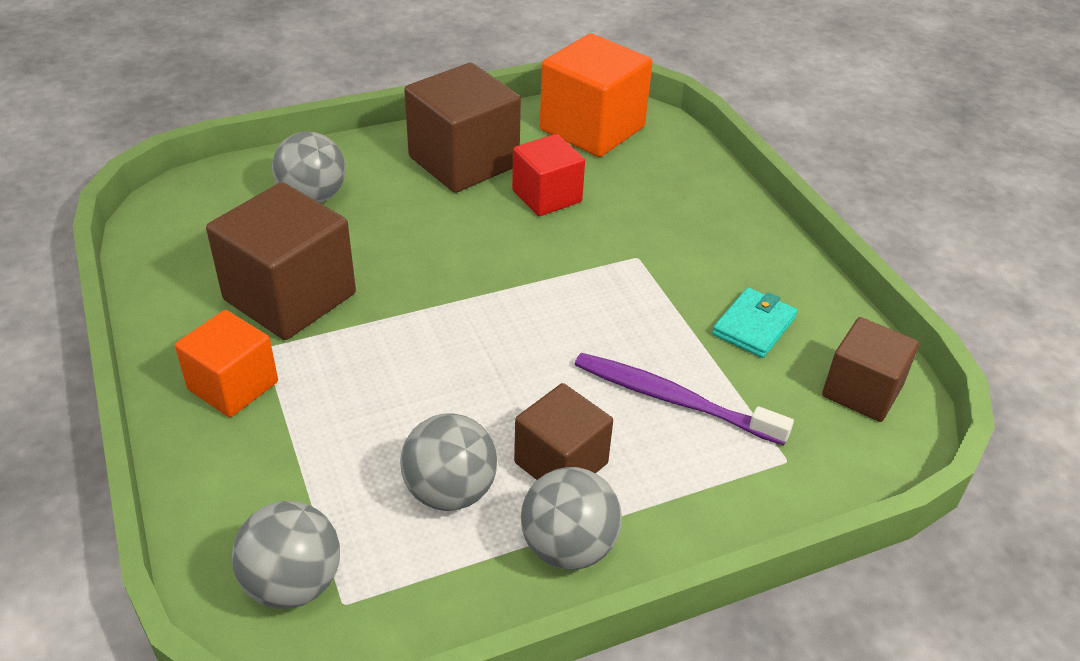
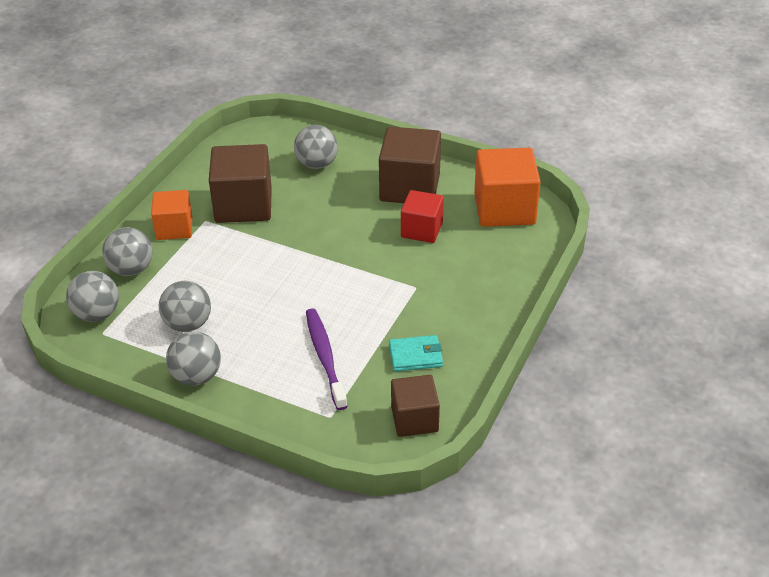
camera: 50 degrees right, 0 degrees up
brown cube [514,383,613,480] -> none
none -> grey ball [102,227,152,276]

